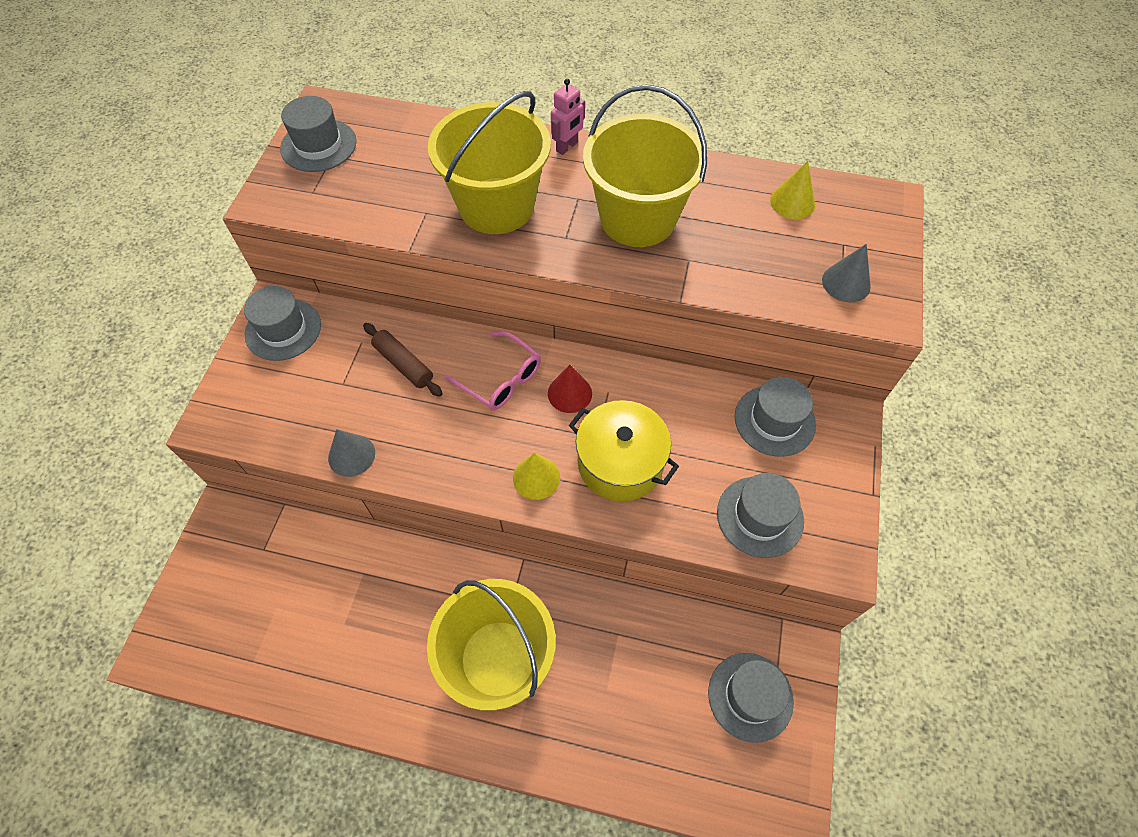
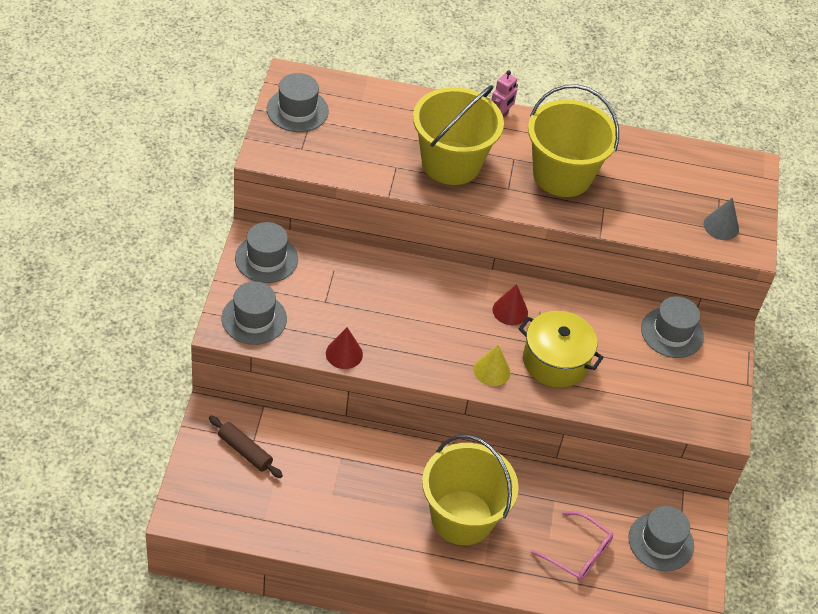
camera: 10 degrees left, 10 degrees down
grey cone [328,429,375,477] -> red cone [326,327,363,369]
brown rolling pin [363,323,443,397] -> brown rolling pin moved to [209,416,283,478]
pink glasses [445,331,541,410] -> pink glasses moved to [531,511,613,581]
grey hat [717,473,804,558] -> grey hat moved to [222,281,287,345]
yellow cone [770,161,815,219] -> none

